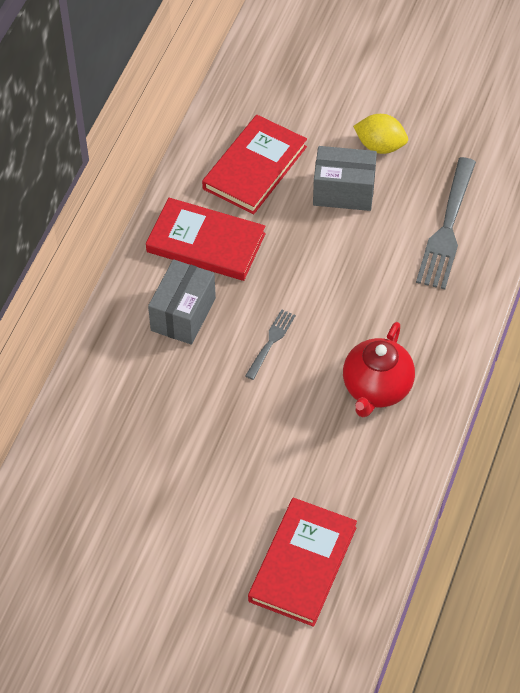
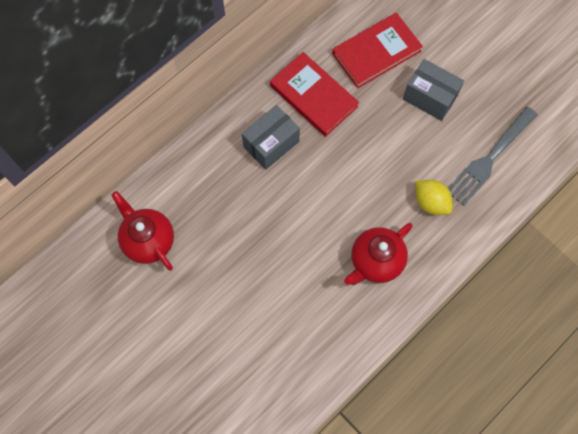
camera: 25 degrees right, 15 degrees up
grey fork [245,309,296,380] -> none
red book [248,498,357,627] -> none
yellow lemon [353,114,408,154] -> yellow lemon moved to [415,180,453,215]
none -> red teapot [111,191,174,271]

